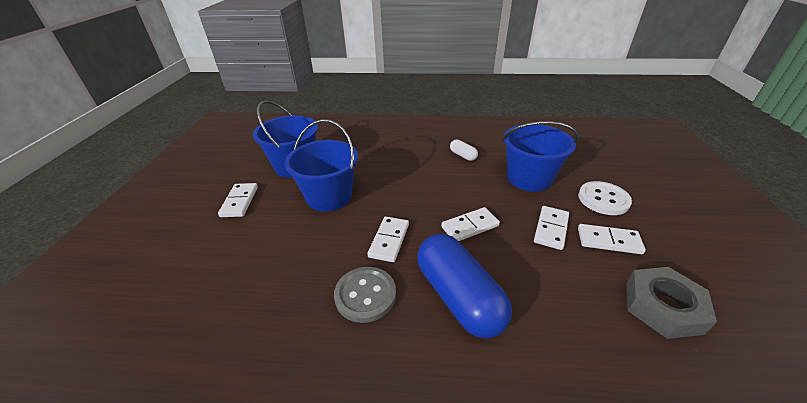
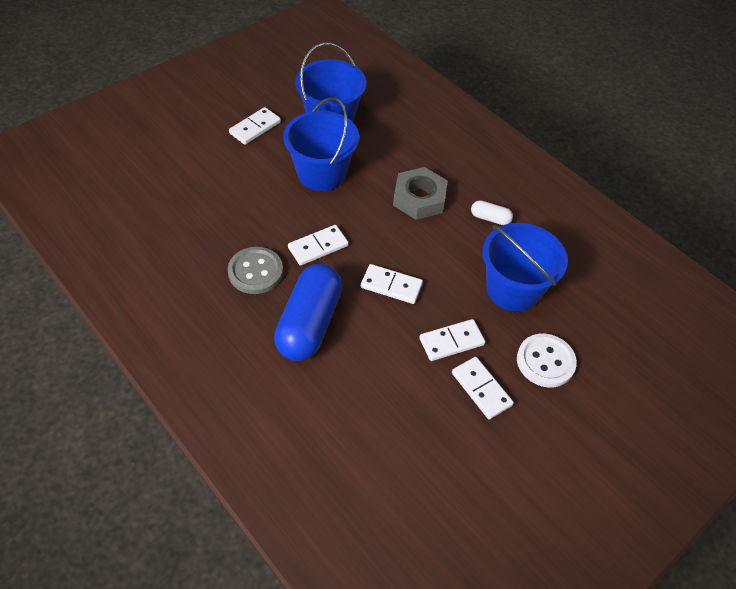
camera: 40 degrees right, 15 degrees up
white capsule [450,139,478,161] -> white capsule turned 75 degrees counterclockwise [471,200,513,225]
grey nut [627,267,717,339] -> grey nut moved to [393,167,448,220]

